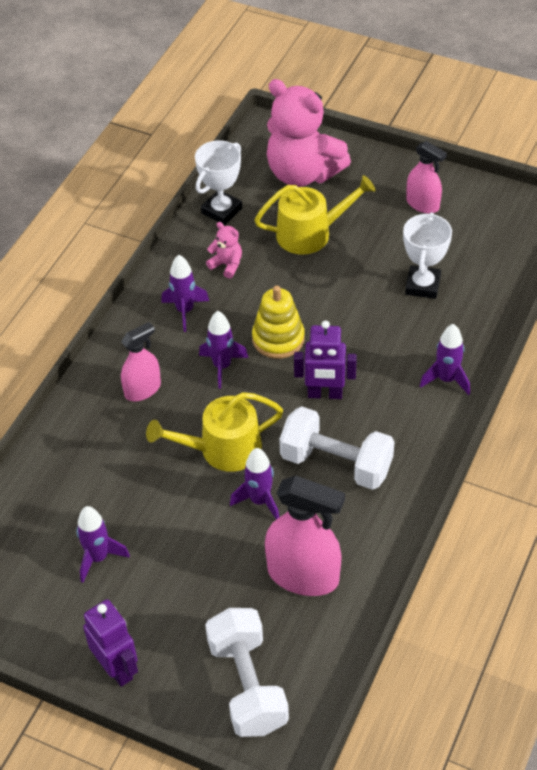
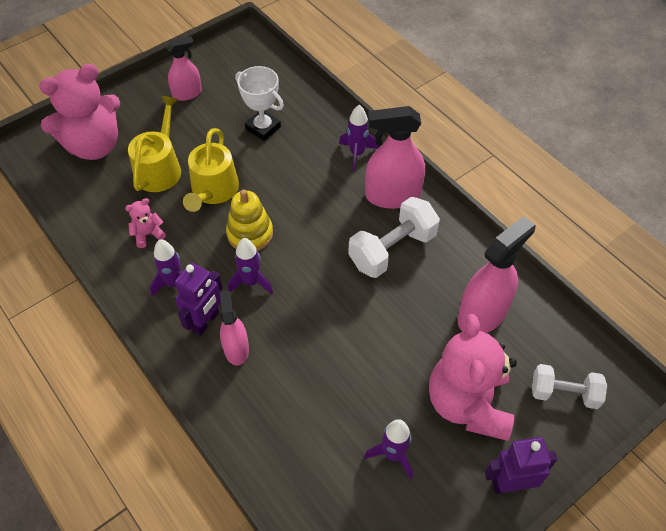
camera: 65 degrees left, 5 degrees up
yellow watering can [146,392,283,472] -> yellow watering can moved to [183,128,239,212]
white trophy [195,140,242,225] -> none
white dumbbell [205,608,289,737] -> white dumbbell [532,364,607,409], size x0.67
purple rocket [230,448,279,520] -> none
purple robot [294,320,357,399] -> purple robot moved to [175,263,223,336]
none -> pink spray bottle [365,106,425,209]
none -> pink teddy bear [429,314,517,441]

